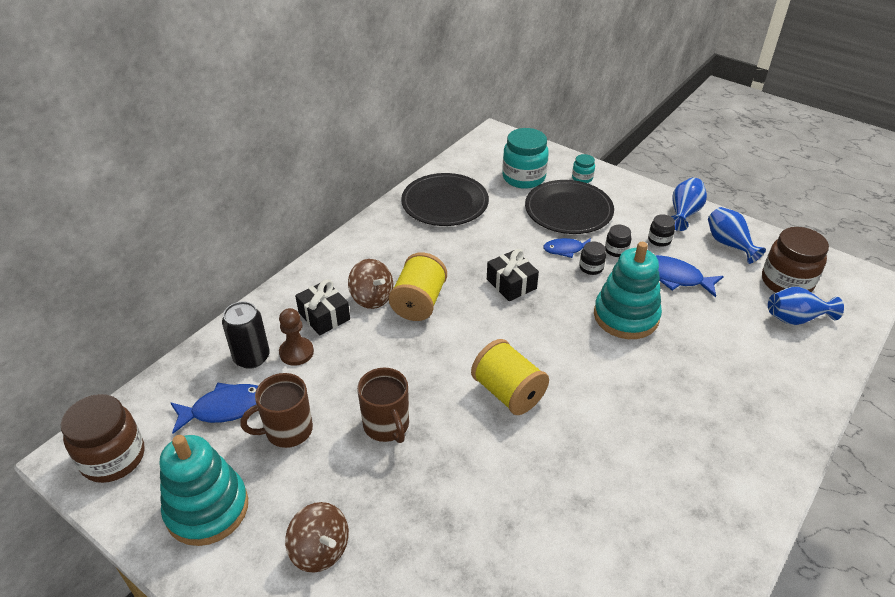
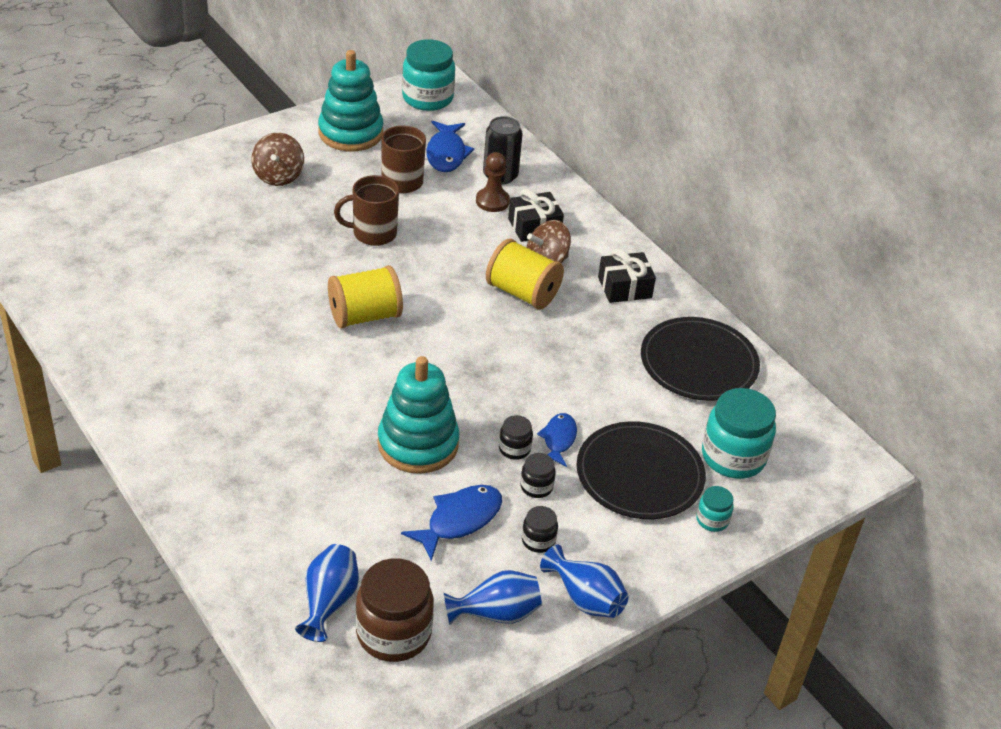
camera: 105 degrees right, 0 degrees up
brown jar [61,394,145,483] -> turquoise jar [402,39,455,111]
brown spinning top [285,502,349,573] -> brown spinning top turned 60 degrees counterclockwise [251,133,304,186]
black gift [487,249,539,301] -> black gift moved to [598,248,656,303]

